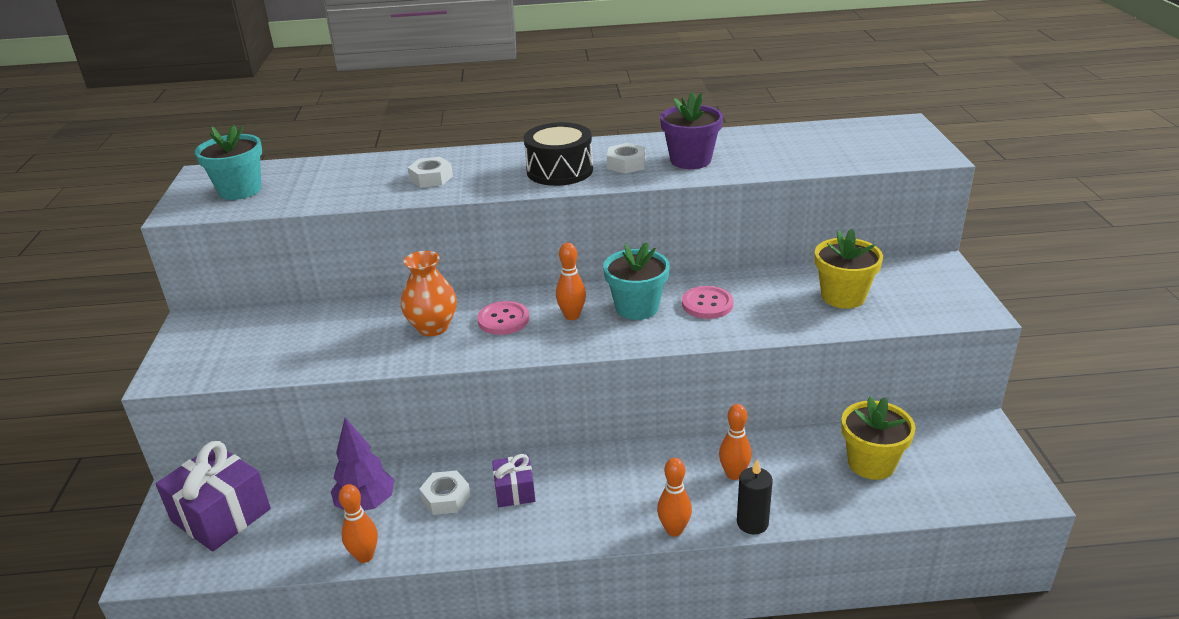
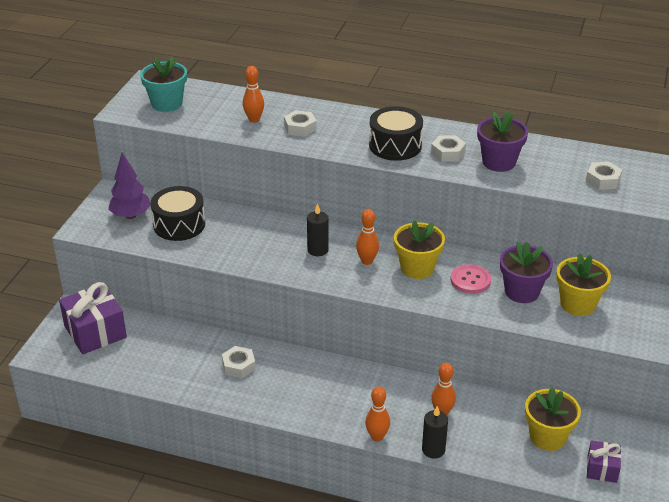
camera: 20 degrees right, 5 degrees up
purple tree [331,418,394,511] -> purple tree moved to [108,153,151,219]
orange bowling pin [339,484,378,563] -> orange bowling pin moved to [243,66,264,123]
orange vase [401,251,457,336] -> none
pink button [477,301,529,335] -> black candle [307,203,329,256]
purple gift [492,454,535,507] -> purple gift moved to [587,440,621,483]
turquoise flower pot [603,242,670,320] -> yellow flower pot [394,220,445,279]
none -> black drum [150,186,205,241]
none -> purple flower pot [500,242,553,303]
none -> white nut [586,162,622,190]

